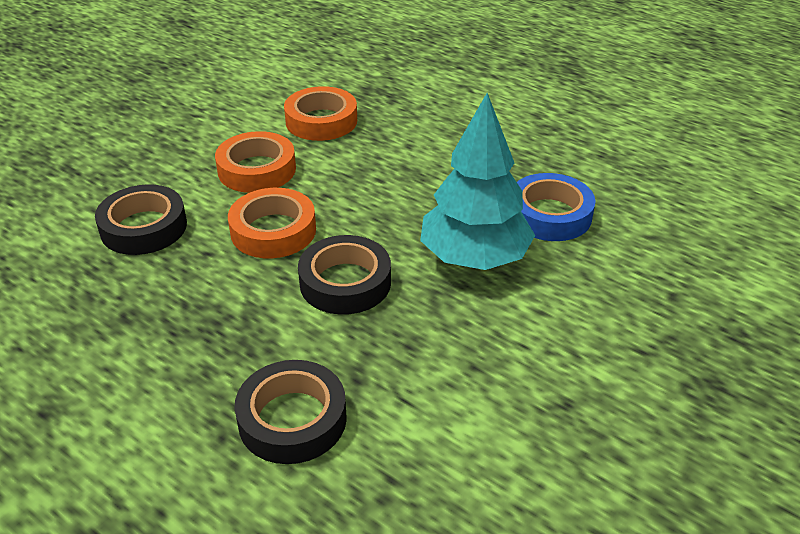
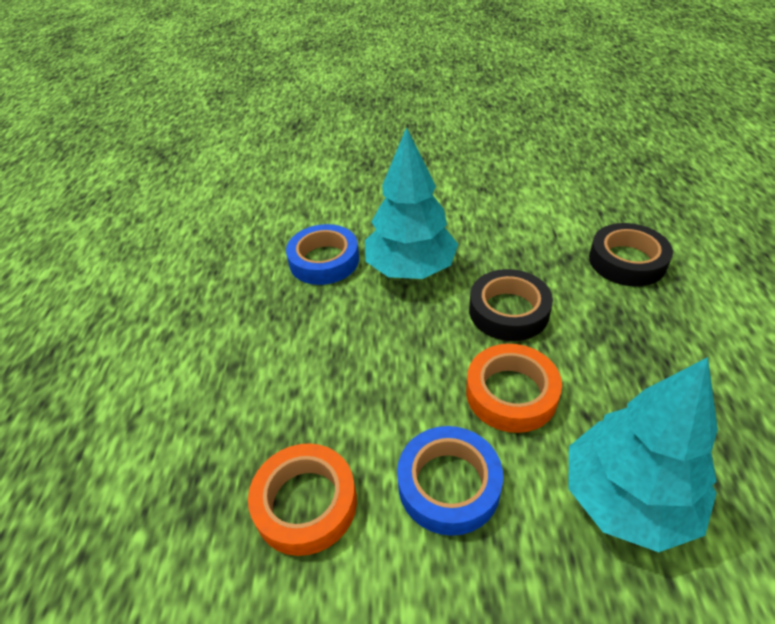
camera: 125 degrees left, 5 degrees up
black tape [95,184,187,255] -> turquoise tree [568,357,718,552]
orange tape [215,131,296,193] -> blue tape [397,426,503,536]

